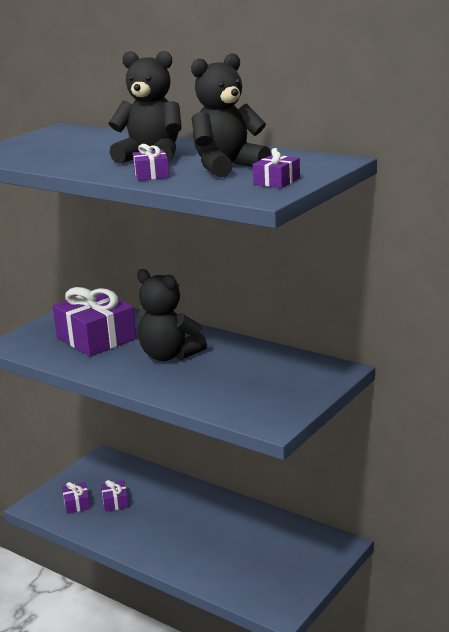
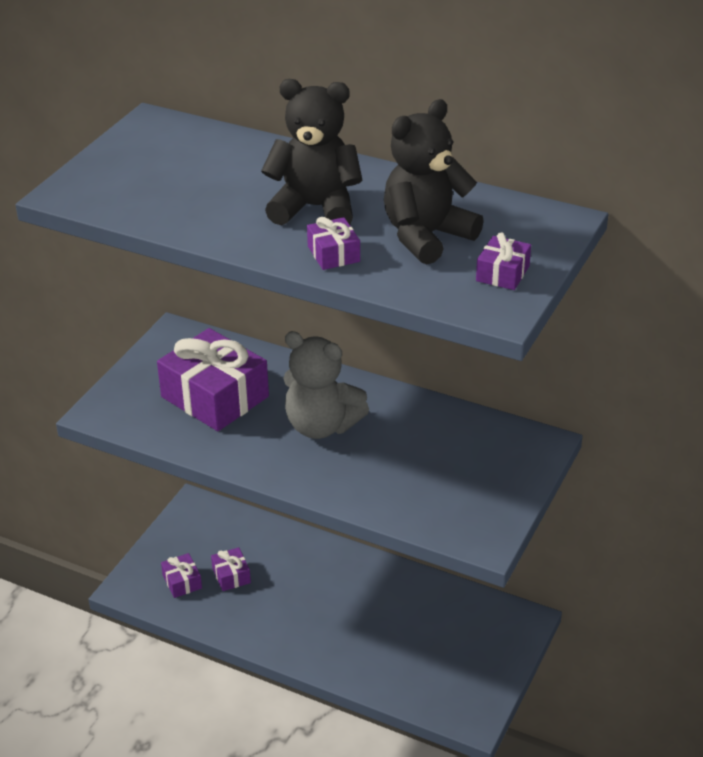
camera: 10 degrees left, 15 degrees up
black teddy bear [137,269,207,361] -> grey teddy bear [283,331,369,439]

